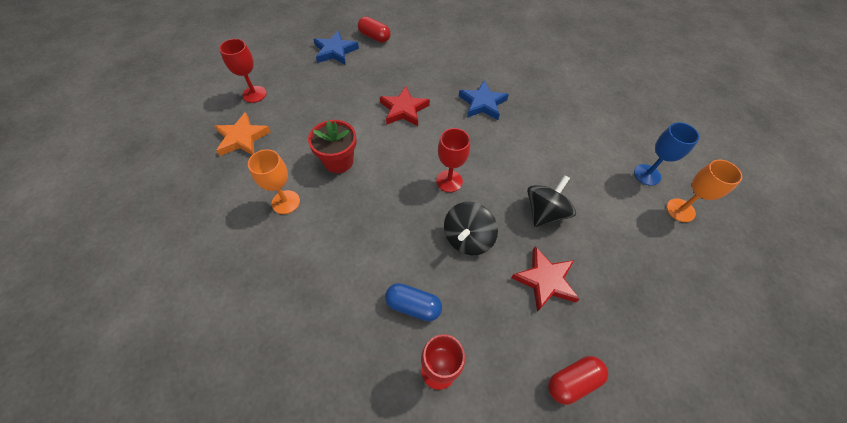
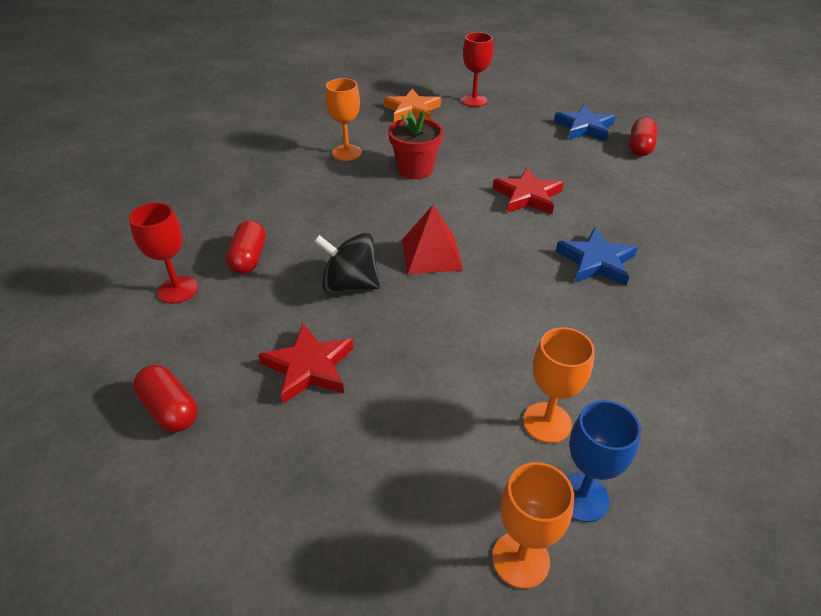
camera: 75 degrees right, 15 degrees down
blue capsule [385,283,442,321] -> red capsule [226,220,266,274]
red goblet [436,128,470,192] -> red pyramid [402,205,463,275]
black spinning top [527,175,576,227] -> none
none -> orange goblet [523,327,595,443]

